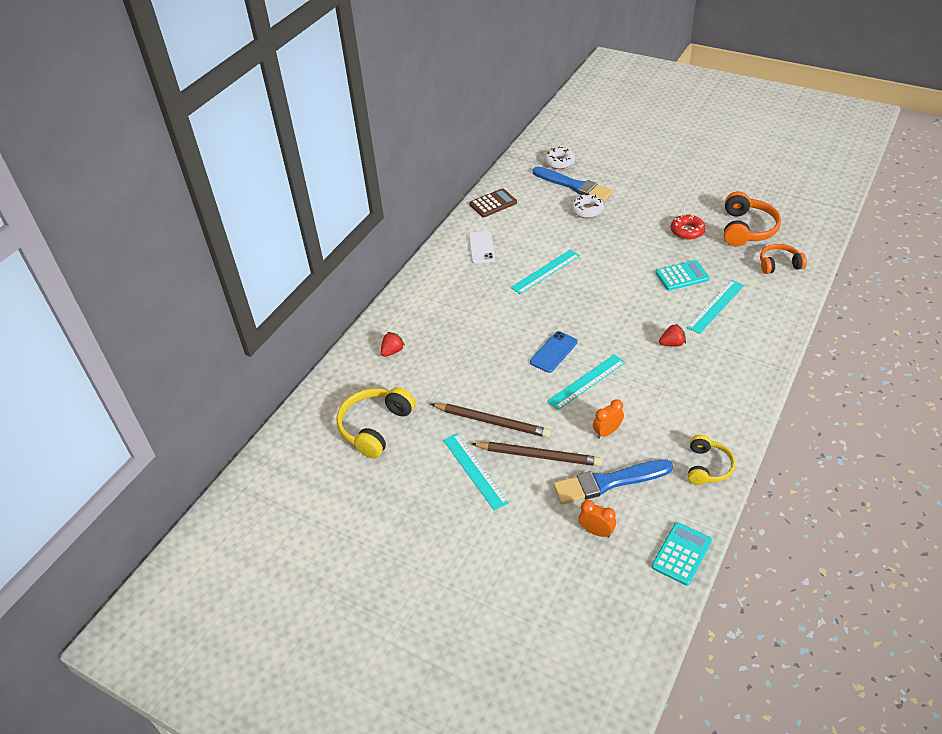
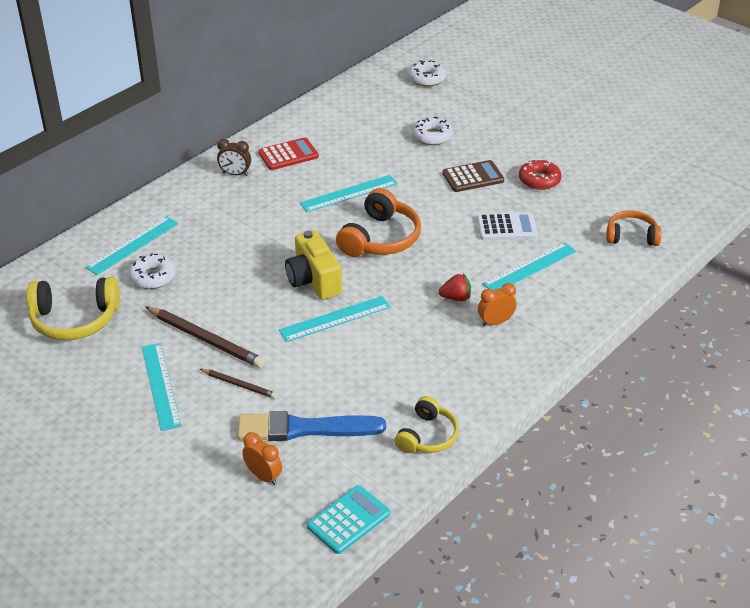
camera: 10 degrees right, 5 degrees down
yellow headphones [336,387,415,459] -> yellow headphones turned 135 degrees counterclockwise [26,277,120,340]
red strawberry [381,332,405,357] -> turquoise ruler [85,216,178,275]
brown calculator [469,188,517,217] -> brown calculator moved to [443,160,504,192]
white phone [469,231,495,264] -> red calculator [258,137,319,170]
brown pencil [472,442,602,466] -> brown pencil [200,369,277,399], size x0.56
blue phone [530,331,578,373] -> yellow camera [285,230,342,300]
blue brush [533,166,613,202] -> none
orange clock [593,399,624,439] -> orange clock moved to [478,283,517,327]
turquoise calculator [655,260,710,291] -> white calculator [477,212,538,240]
orange headphones [724,191,781,246] -> orange headphones moved to [336,188,421,257]
none -> white donut [128,253,176,289]
none -> brown clock [217,139,251,176]

